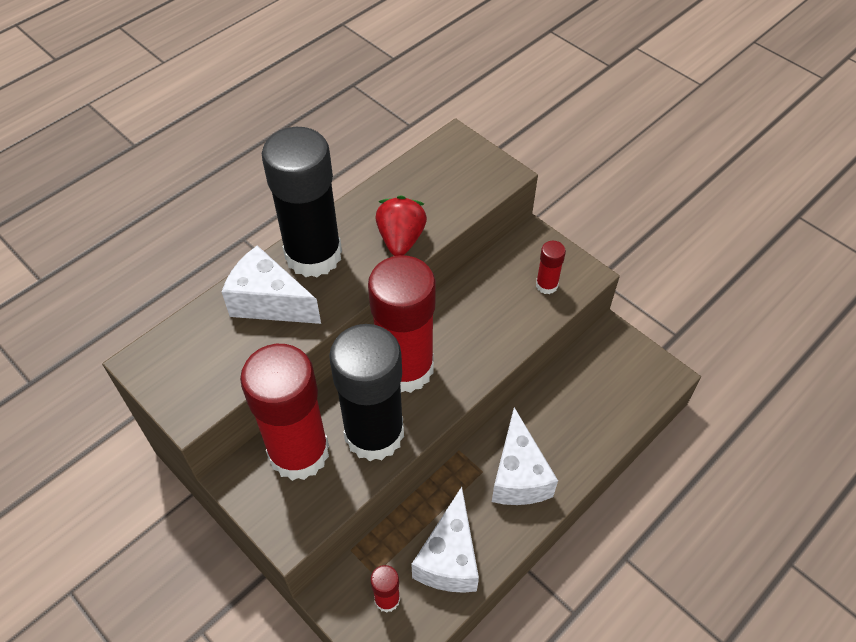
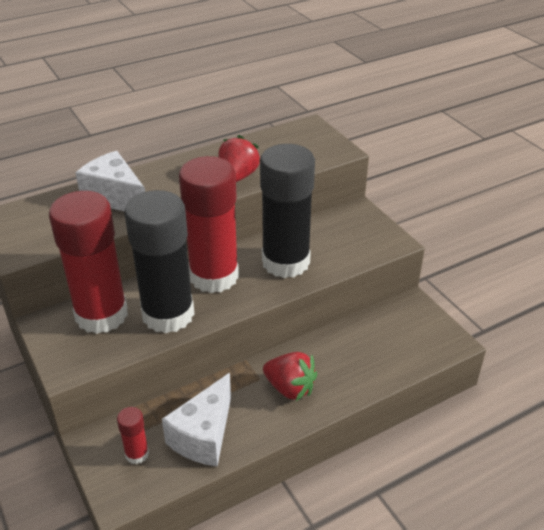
camera: 15 degrees right, 15 degrees down
black glue stick [262,127,342,277] -> black glue stick moved to [260,144,315,278]
white cheese [492,407,558,505] -> red strawberry [263,352,317,401]
red glue stick [536,241,566,294] -> none

